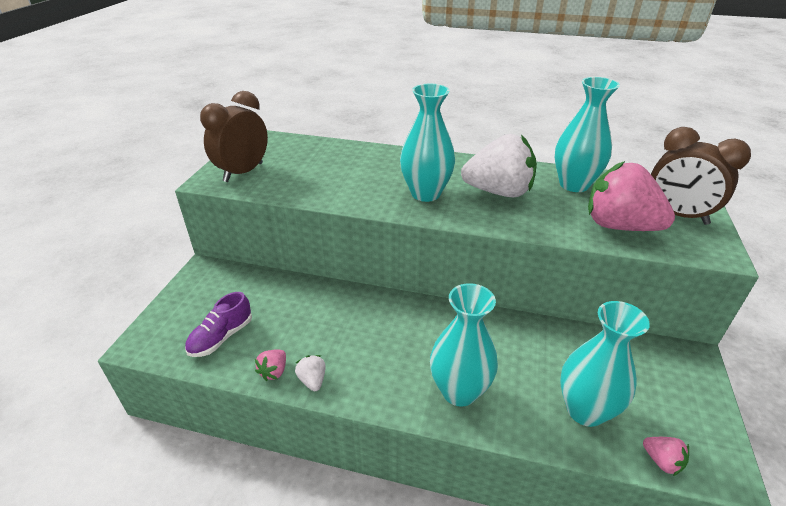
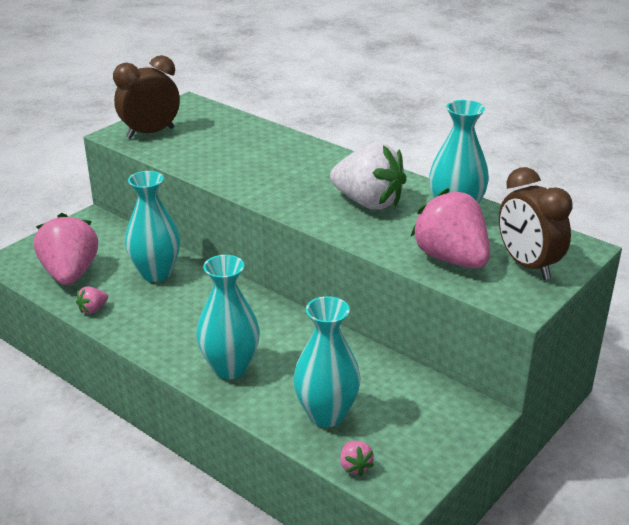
camera: 25 degrees right, 5 degrees down
purple shoe [185,292,252,357] -> pink strawberry [34,213,98,285]
white strawberry [295,355,326,391] -> none
turquoise vase [400,84,455,202] -> turquoise vase moved to [125,171,180,282]

